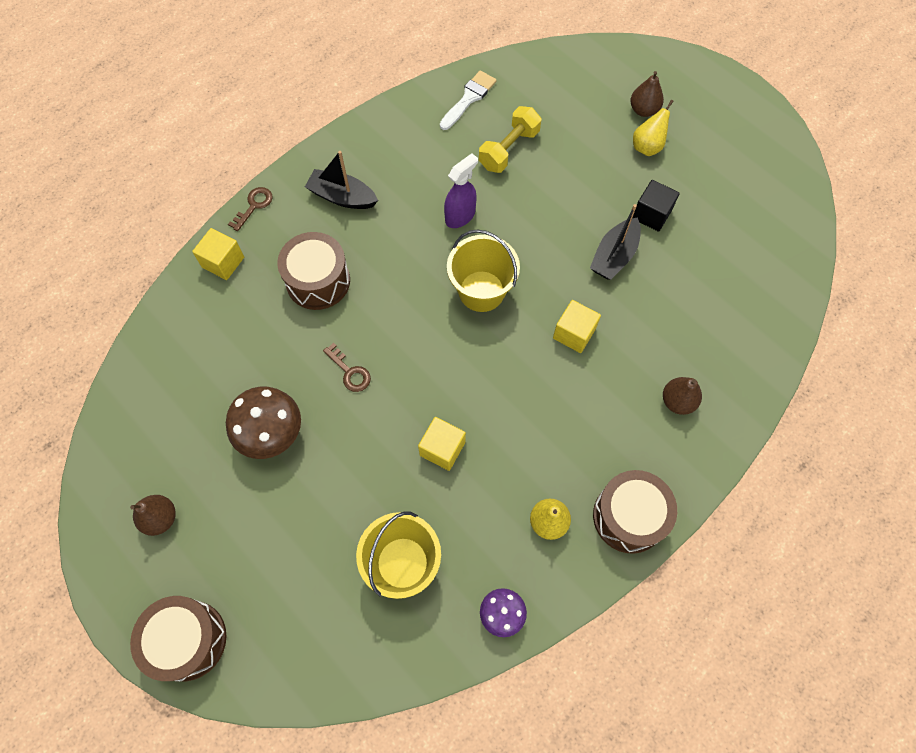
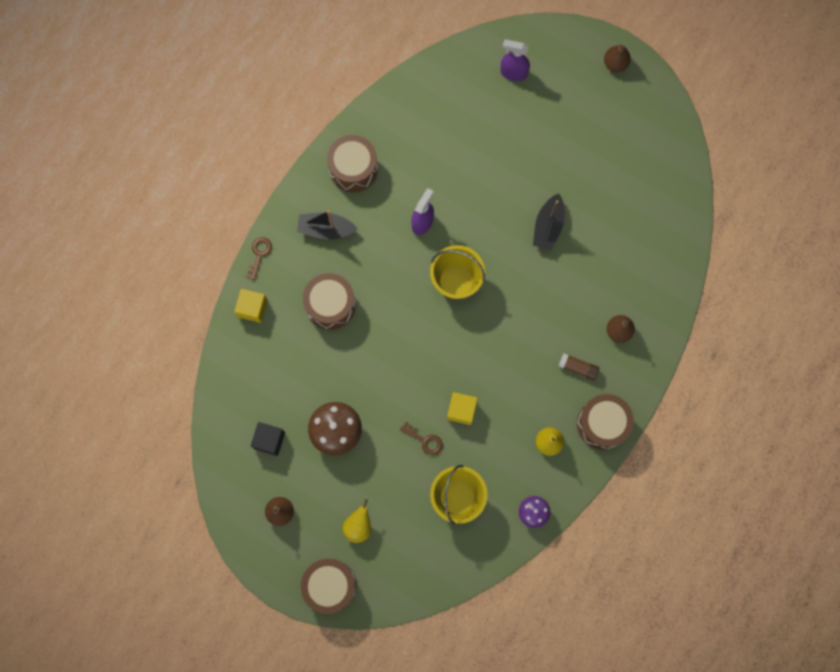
camera: 15 degrees left, 10 degrees up
brown key [323,343,371,392] -> brown key moved to [400,422,443,456]
white brush [440,70,497,130] -> none
yellow dumbbell [479,106,541,173] -> none
yellow cube [553,300,601,353] -> none
brown pear [630,71,664,117] -> brown pear moved to [604,45,631,72]
black cube [632,180,680,232] -> black cube moved to [251,422,285,456]
yellow pear [633,100,674,156] -> yellow pear moved to [343,499,371,543]
none -> brown drum [327,135,378,193]
none -> purple spray bottle [500,40,530,81]
none -> brown glue stick [558,353,600,381]

